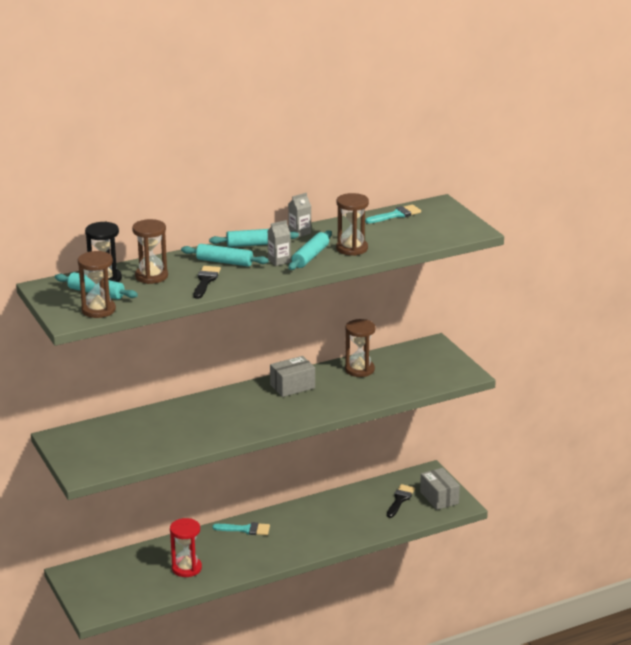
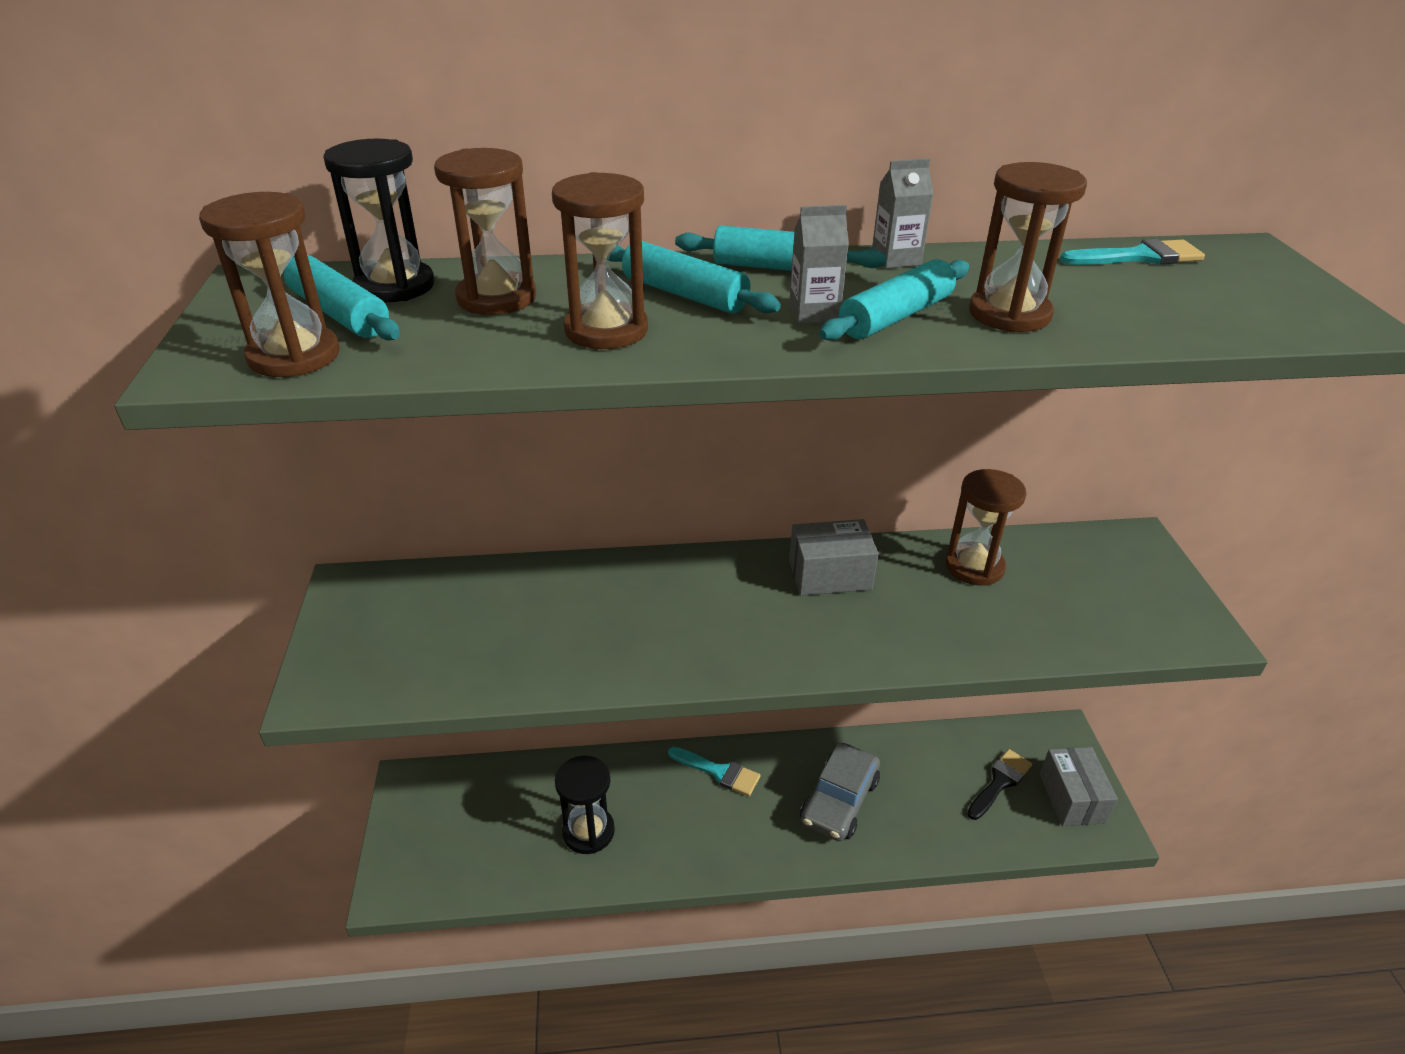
camera: 20 degrees right, 10 degrees up
red hourglass [170,518,202,577] -> black hourglass [555,756,615,854]
black brush [194,266,221,299] -> brown hourglass [552,172,648,349]
none -> grey car [800,743,880,841]

